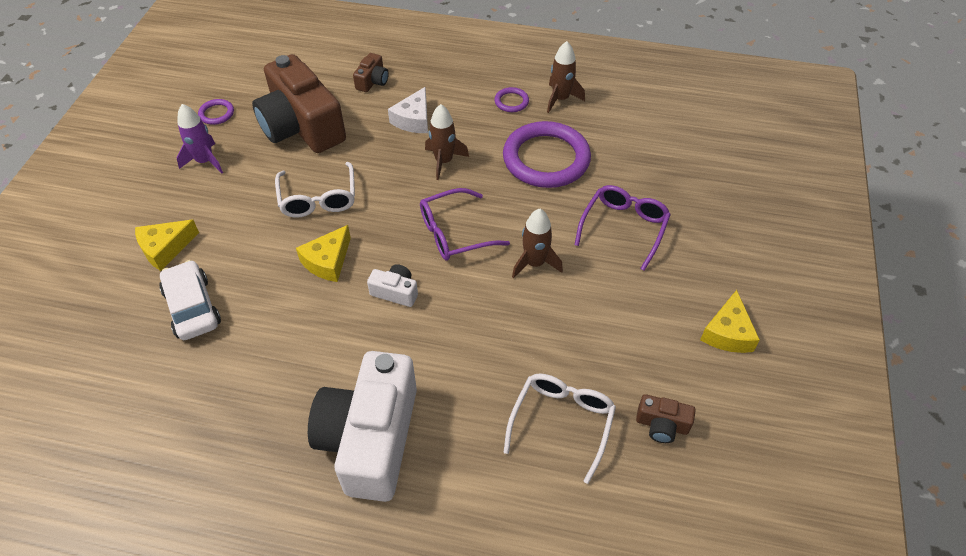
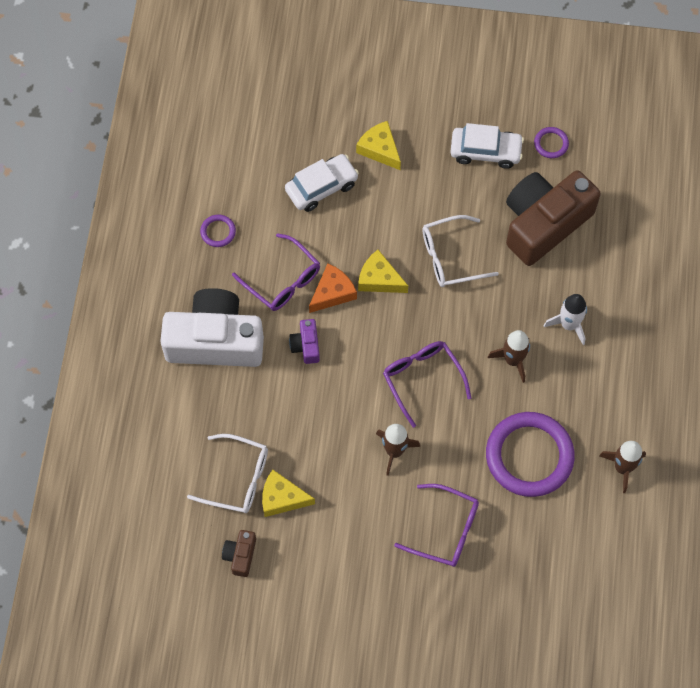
camera: 85 degrees right, 15 degrees up
purple rocket [176,104,223,174] -> white car [450,123,524,169]
brown camera [353,53,389,92] -> none
white camera [367,264,418,307] -> none
white cheese [388,87,428,133] -> white rocket [543,294,587,345]
purple ring [495,87,529,112] -> purple ring moved to [200,214,236,247]
yellow cheese [700,290,760,353] -> yellow cheese moved to [262,469,315,517]
none -> purple glasses [232,233,320,311]
none -> purple camera [289,319,320,364]
none -> orange cheese [309,264,357,313]

